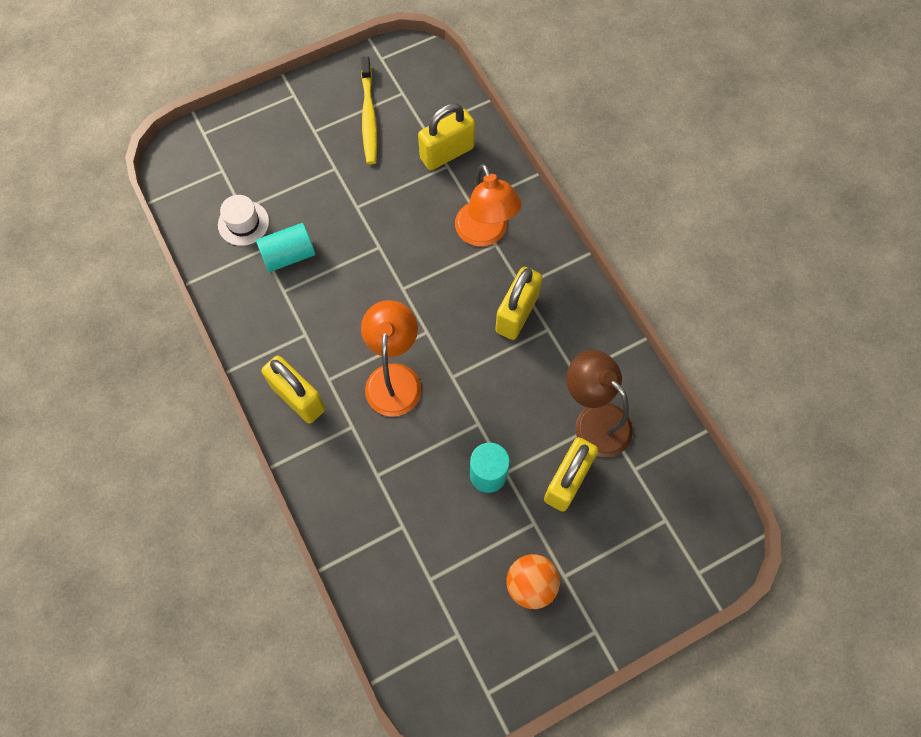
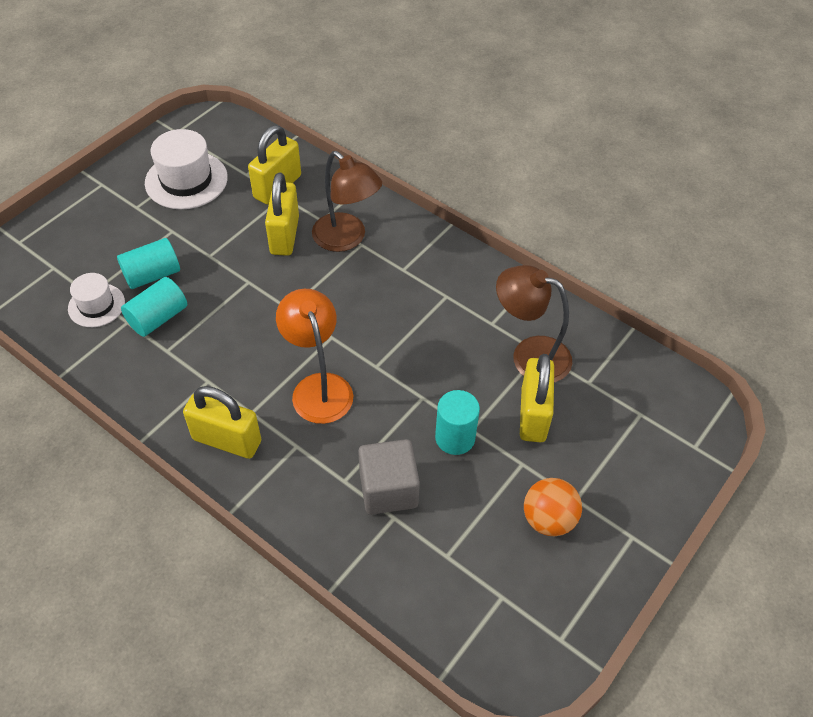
camera: 25 degrees left, 15 degrees down
yellow toothbrush [361,57,377,164] -> white hat [145,129,228,209]
orange lamp [455,164,521,246] -> brown lamp [312,151,382,252]
yellow padlock [495,267,542,340] -> yellow padlock moved to [265,172,299,256]
none -> turquoise cylinder [117,238,180,289]
none -> grey cube [358,439,420,515]

